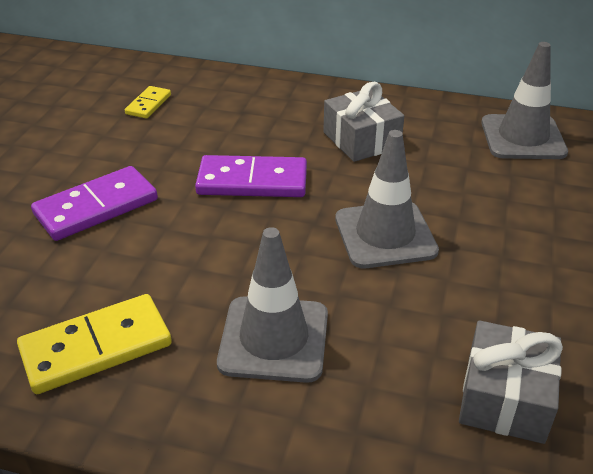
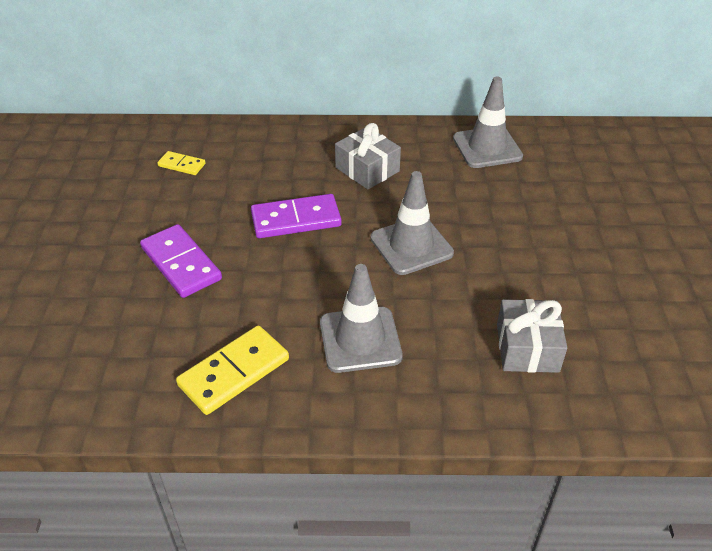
camera: 15 degrees left, 5 degrees up
purple domino [31,166,158,241] -> purple domino turned 75 degrees counterclockwise [140,224,222,298]
yellow domino [125,86,171,119] -> yellow domino turned 75 degrees counterclockwise [157,151,205,175]

